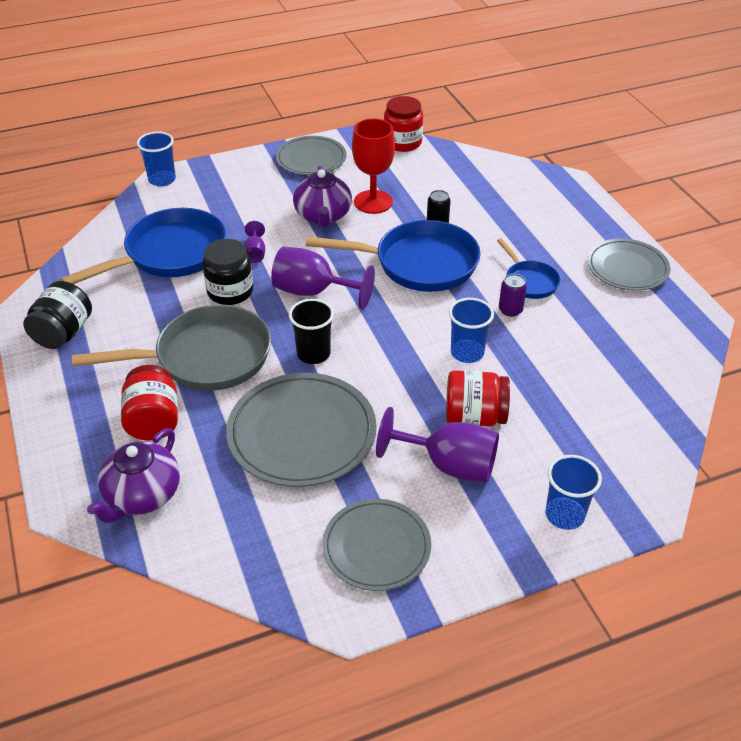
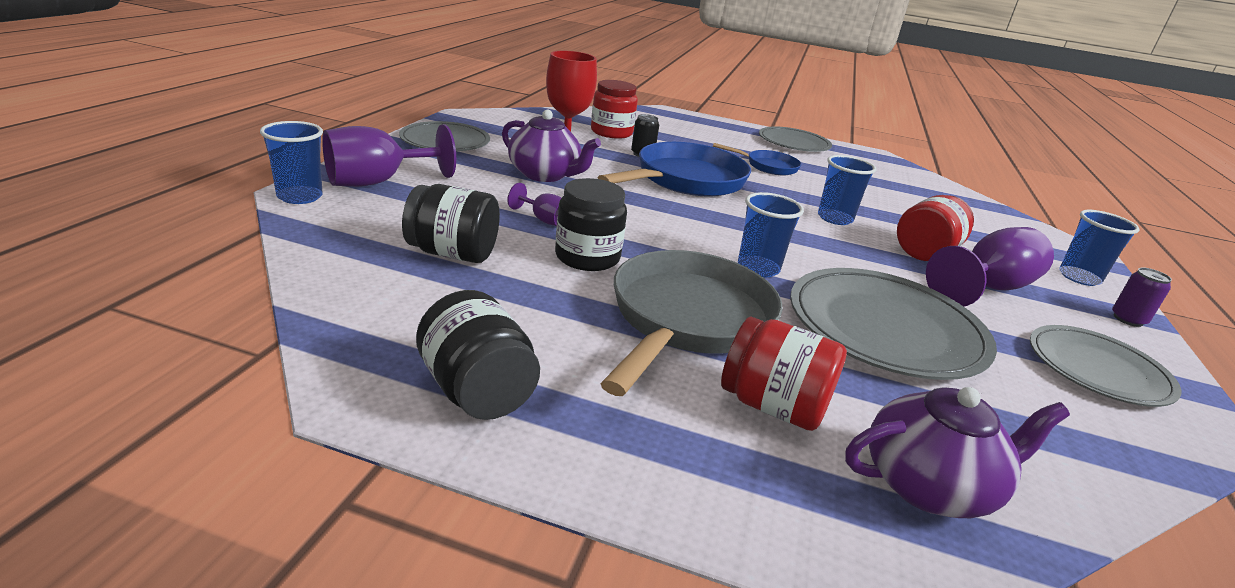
camera: 55 degrees left, 15 degrees down
blue pan [61,208,226,284] -> black jar [402,184,500,263]
purple teapot [87,428,180,523] -> purple teapot turned 75 degrees counterclockwise [845,387,1070,518]
purple goblet [271,247,375,309] -> purple goblet moved to [322,124,456,187]
black cup [289,299,334,364] -> blue cup [738,192,804,277]
red jar [384,96,423,152] -> red jar moved to [591,80,638,139]
purple can [499,274,527,317] -> purple can moved to [1112,267,1172,327]

